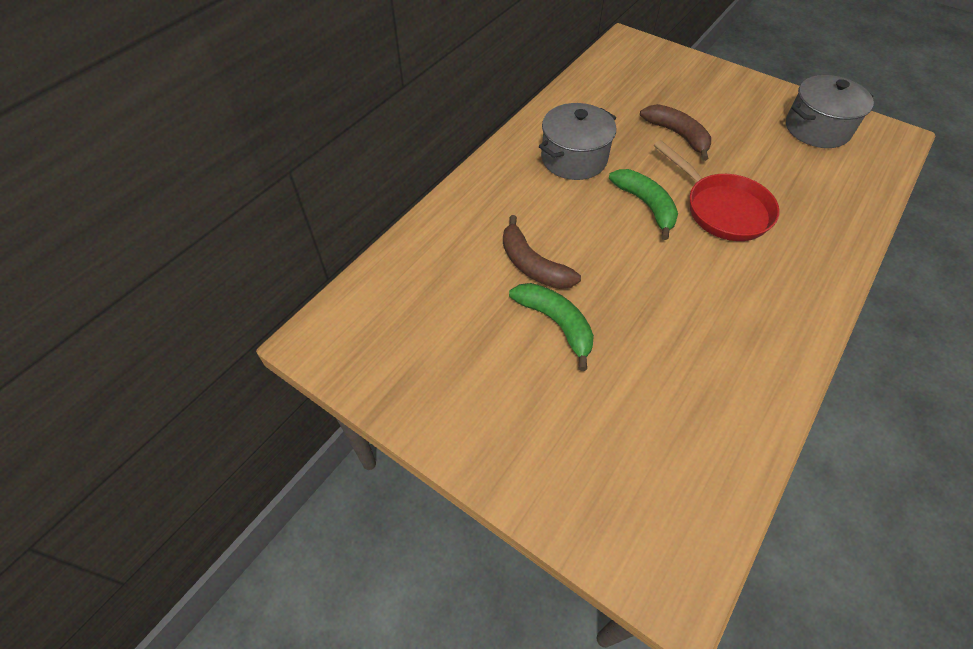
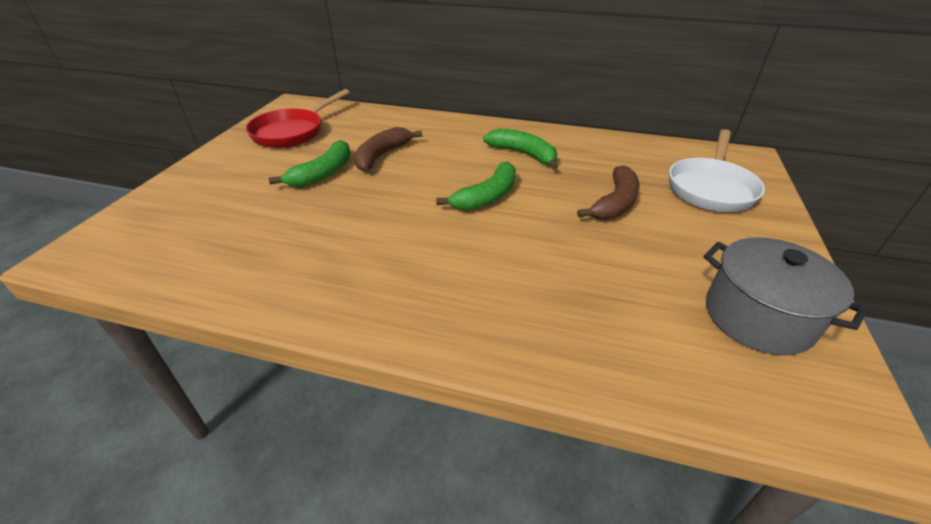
camera: 70 degrees right, 15 degrees down
grey pot [539,103,616,180] -> green banana [483,128,558,169]
red pan [654,140,780,241] -> red pan moved to [246,89,350,148]
none -> white pan [669,129,765,212]

